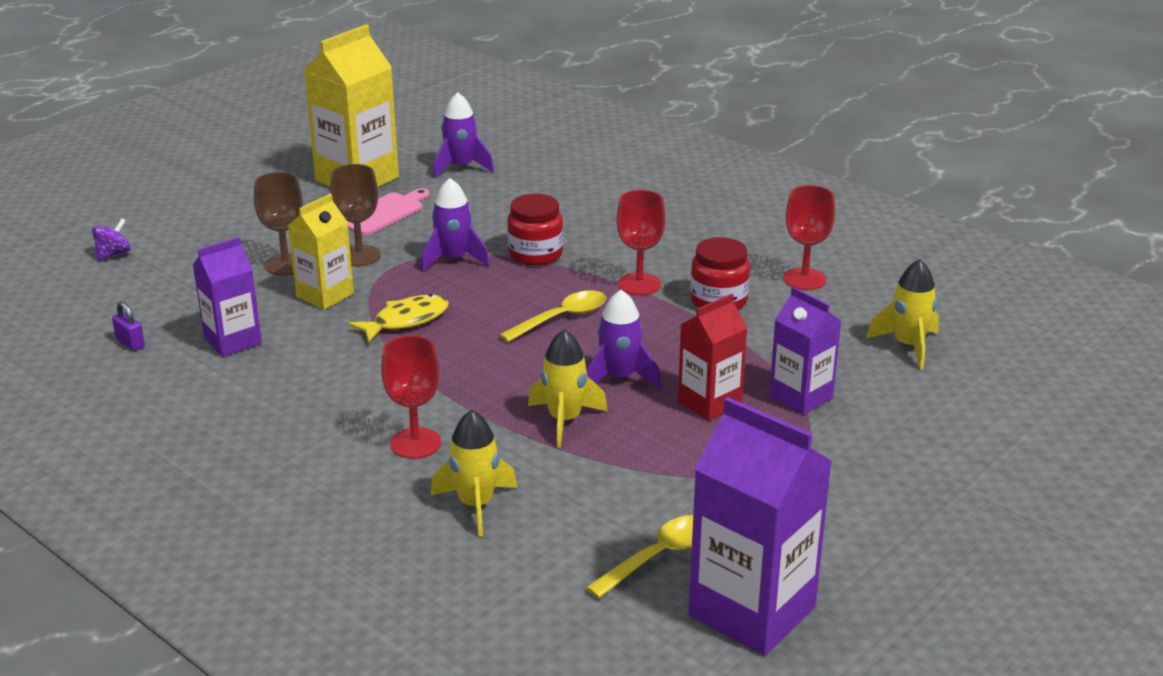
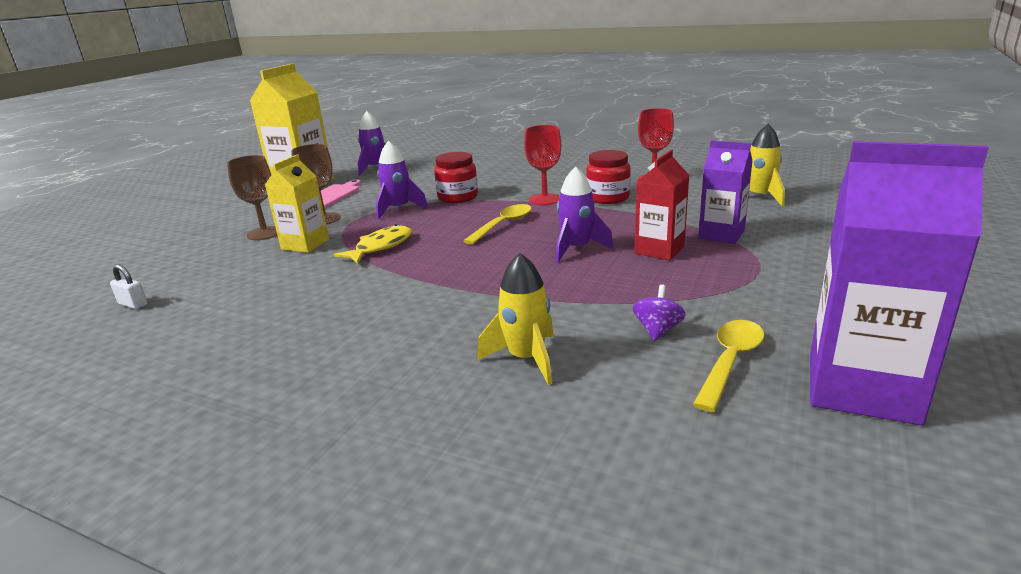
camera: 15 degrees left, 5 degrees down
purple spinning top [92,218,131,261] -> purple spinning top moved to [633,284,686,341]
purple padlock [112,301,145,351] -> white padlock [110,264,148,309]
purple carton [193,237,262,357] -> none
red goblet [381,336,441,459] -> none
yellow rocket [528,329,608,448] -> none

